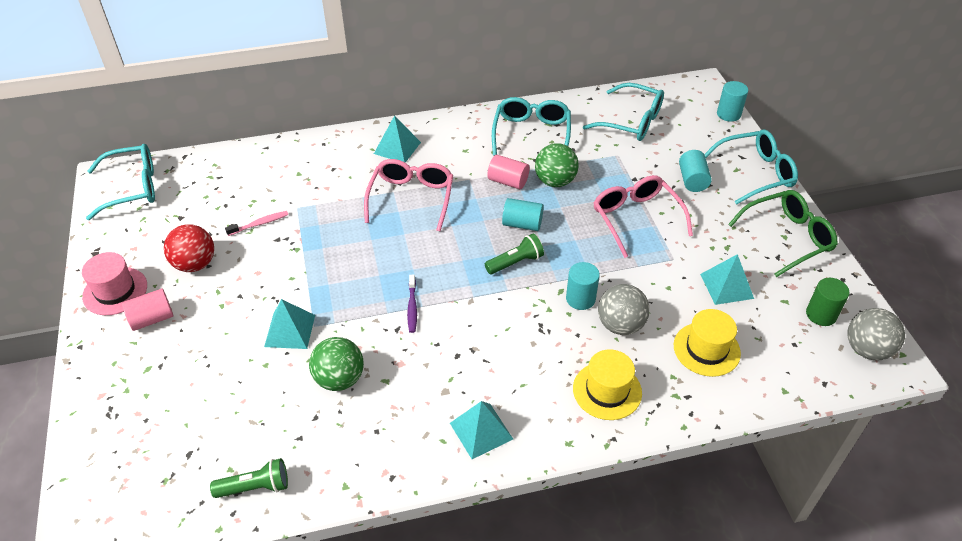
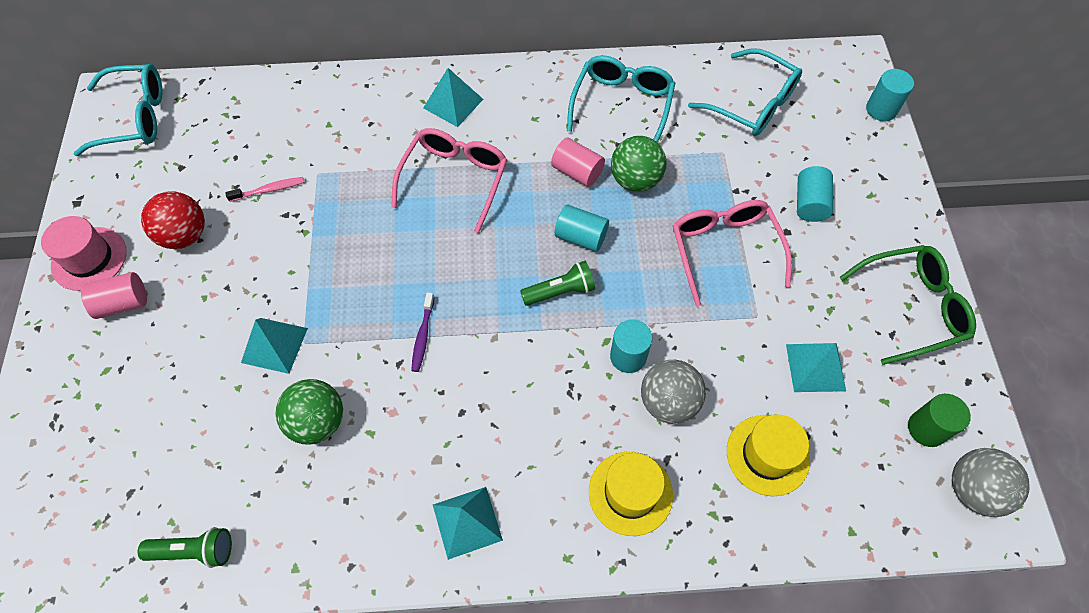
camera: 10 degrees right, 15 degrees up
turquoise glasses [704,130,798,205] -> none

